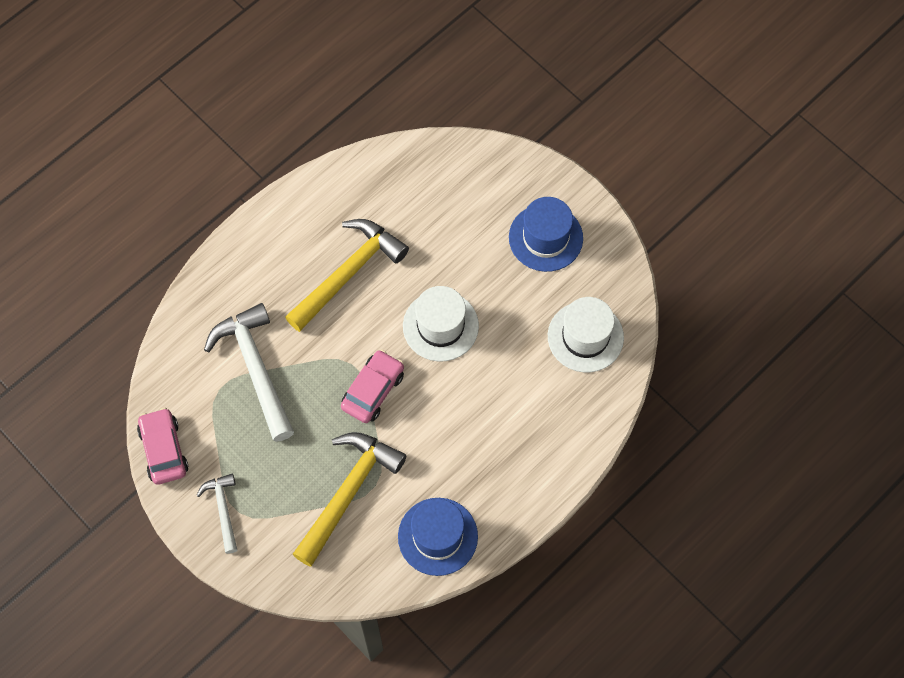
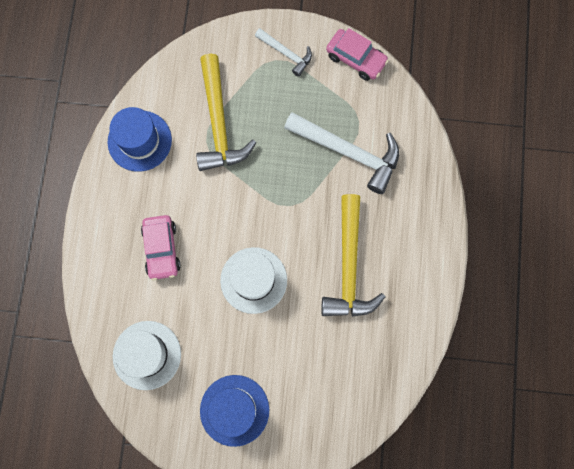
camera: 140 degrees right, 10 degrees up
pink car [341,350,404,423] -> pink car moved to [141,215,181,280]

